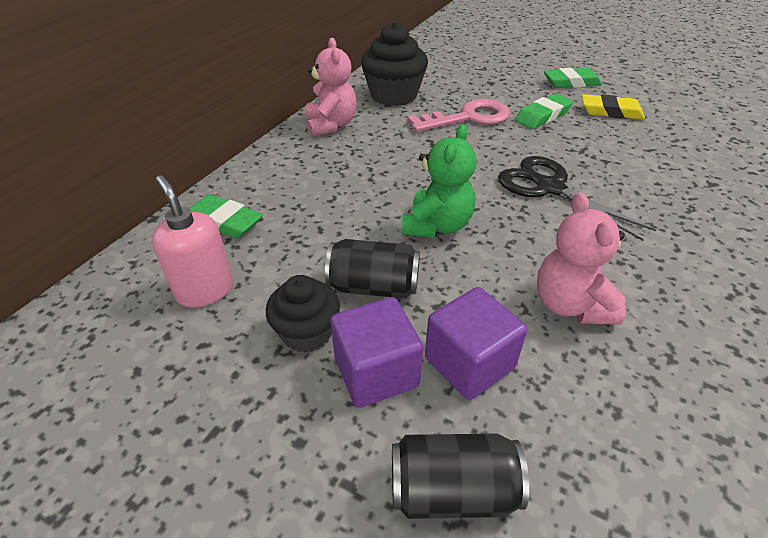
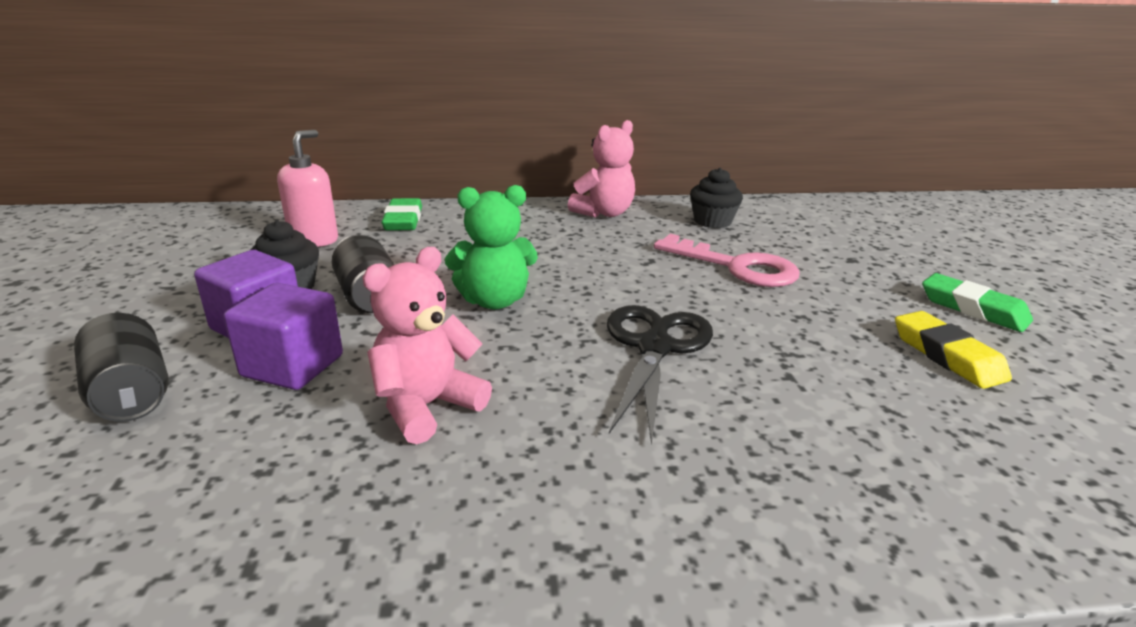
camera: 55 degrees right, 15 degrees down
black cupcake [361,22,428,106] -> black cupcake [690,168,743,228], size x0.62
green eraser [515,94,573,129] -> none

